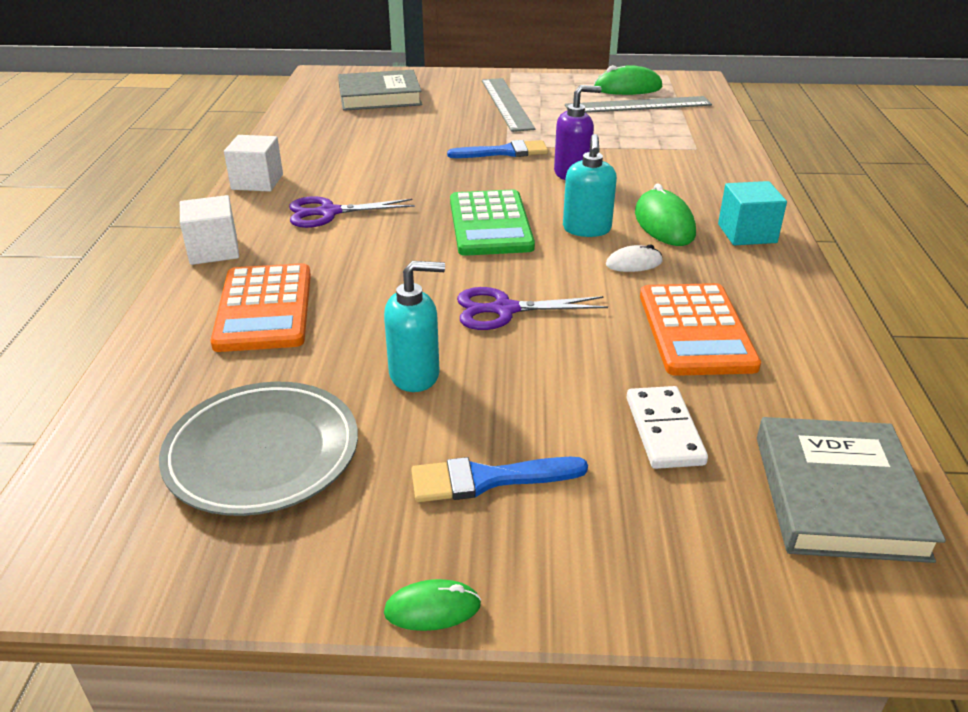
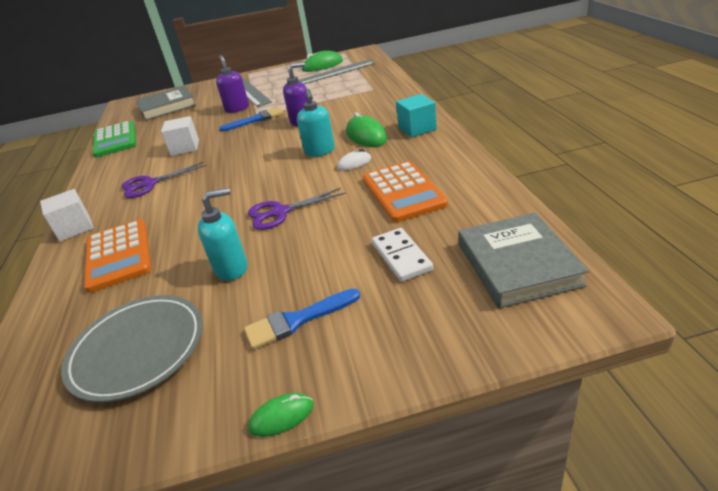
camera: 10 degrees left, 0 degrees up
white cube [224,135,283,192] -> white cube moved to [161,116,199,156]
green calculator [450,189,535,256] -> green calculator moved to [92,121,137,158]
none -> purple soap dispenser [216,55,249,113]

